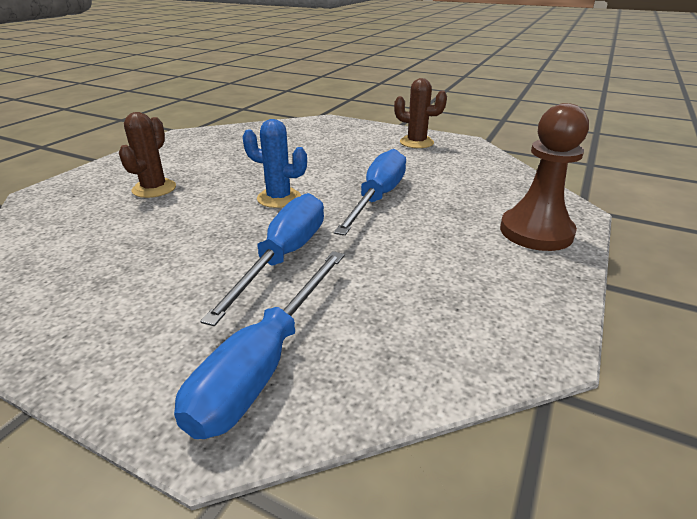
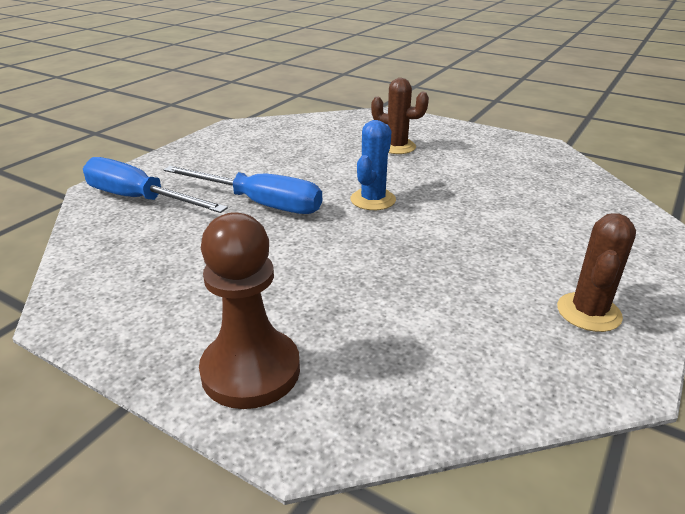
camera: 95 degrees right, 0 degrees up
blue screwdriver [334,149,406,236] -> none

